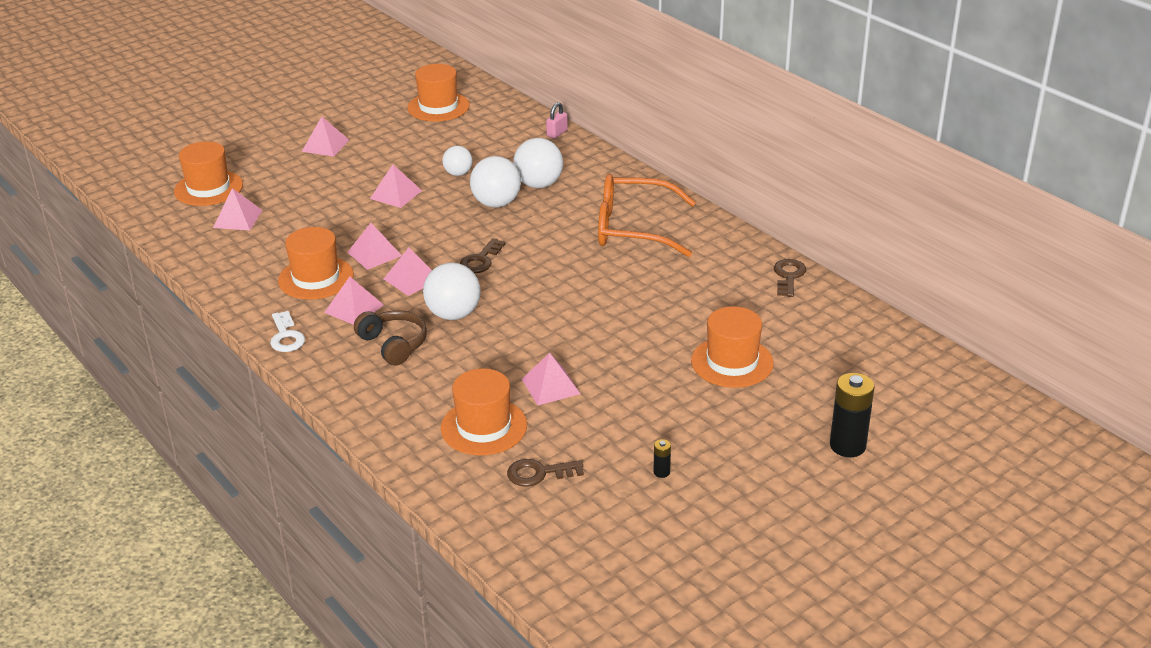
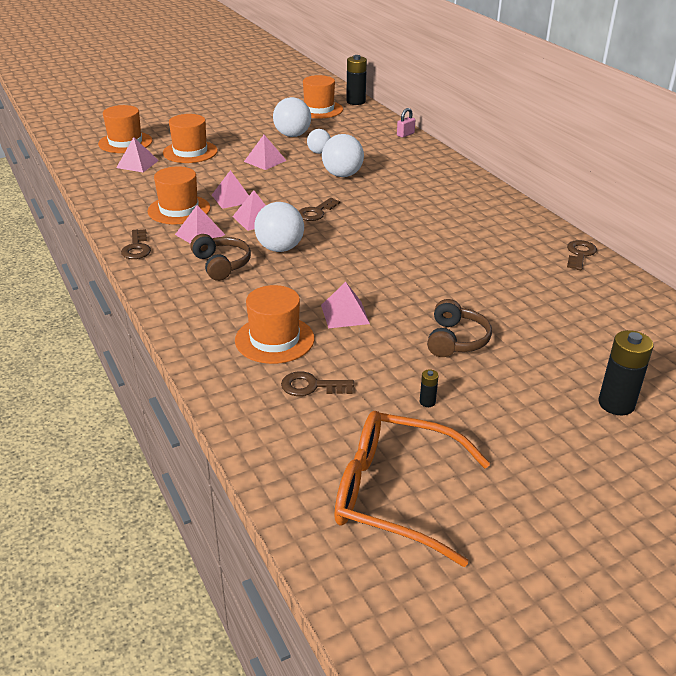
camera: 10 degrees right, 0 degrees up
white key [270,311,305,352] -> brown key [121,229,151,259]
pink pyramid [302,116,349,157] -> none
white ball [513,138,563,188] -> white ball moved to [273,97,311,137]
orange glasses [598,174,696,257] -> orange glasses moved to [334,411,490,567]
orange hat [691,306,774,388] -> orange hat moved to [163,114,218,163]
none -> black battery [346,55,367,105]
none -> brown headphones [427,299,492,357]

